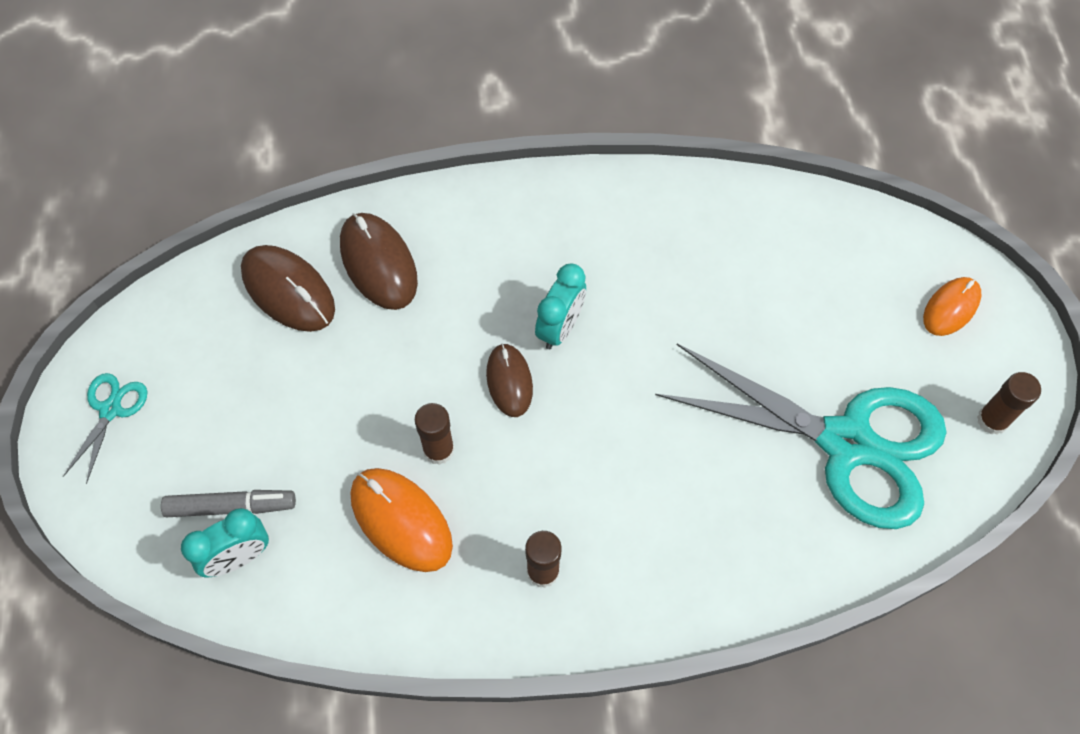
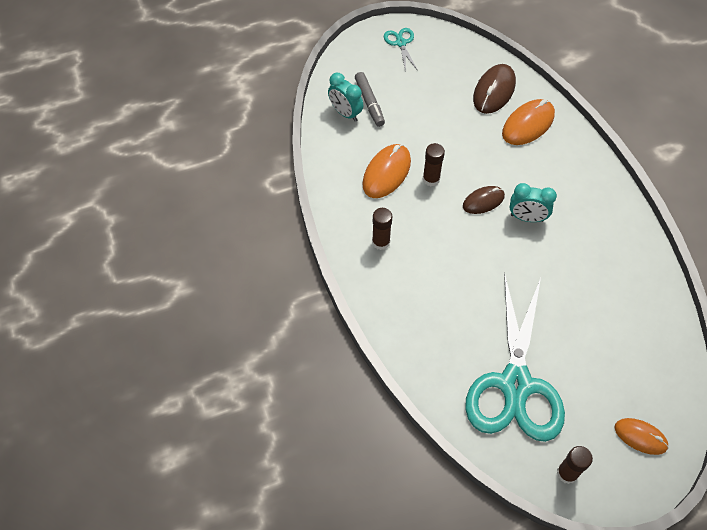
camera: 75 degrees right, 5 degrees down
turquoise scissors [63,373,148,484] -> turquoise scissors turned 105 degrees counterclockwise [384,28,418,72]
brown mouse [340,213,418,310] -> orange mouse [502,99,555,145]

